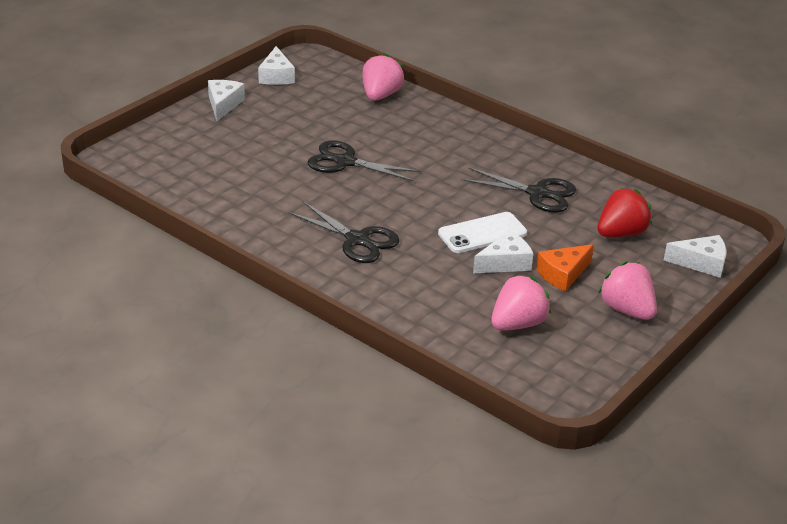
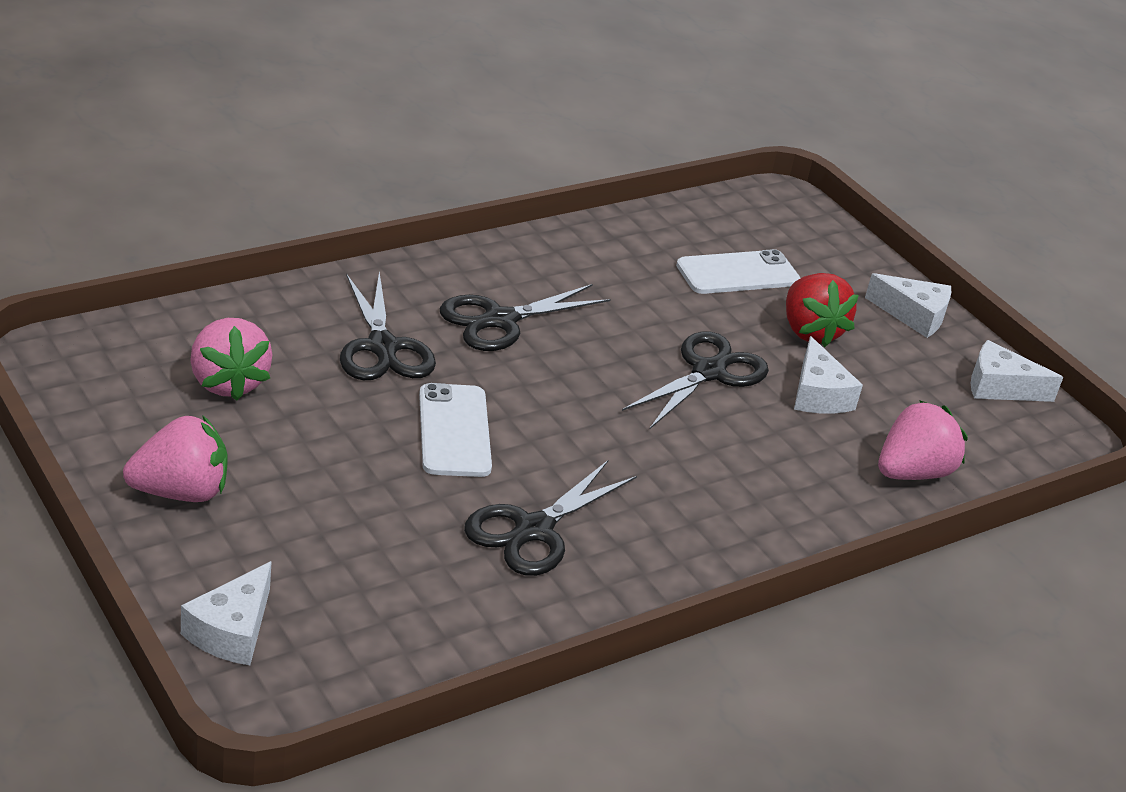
camera: 105 degrees right, 0 degrees up
pink strawberry [362,53,404,101] -> pink strawberry turned 75 degrees counterclockwise [878,400,968,480]
white cheese [473,230,533,273] -> white cheese moved to [794,336,863,414]
orange cheese [536,244,594,292] -> none
red strawberry [597,188,652,237] -> red strawberry moved to [786,273,859,347]
none -> black scissors [340,272,436,380]
none -> white phone [676,249,800,294]

